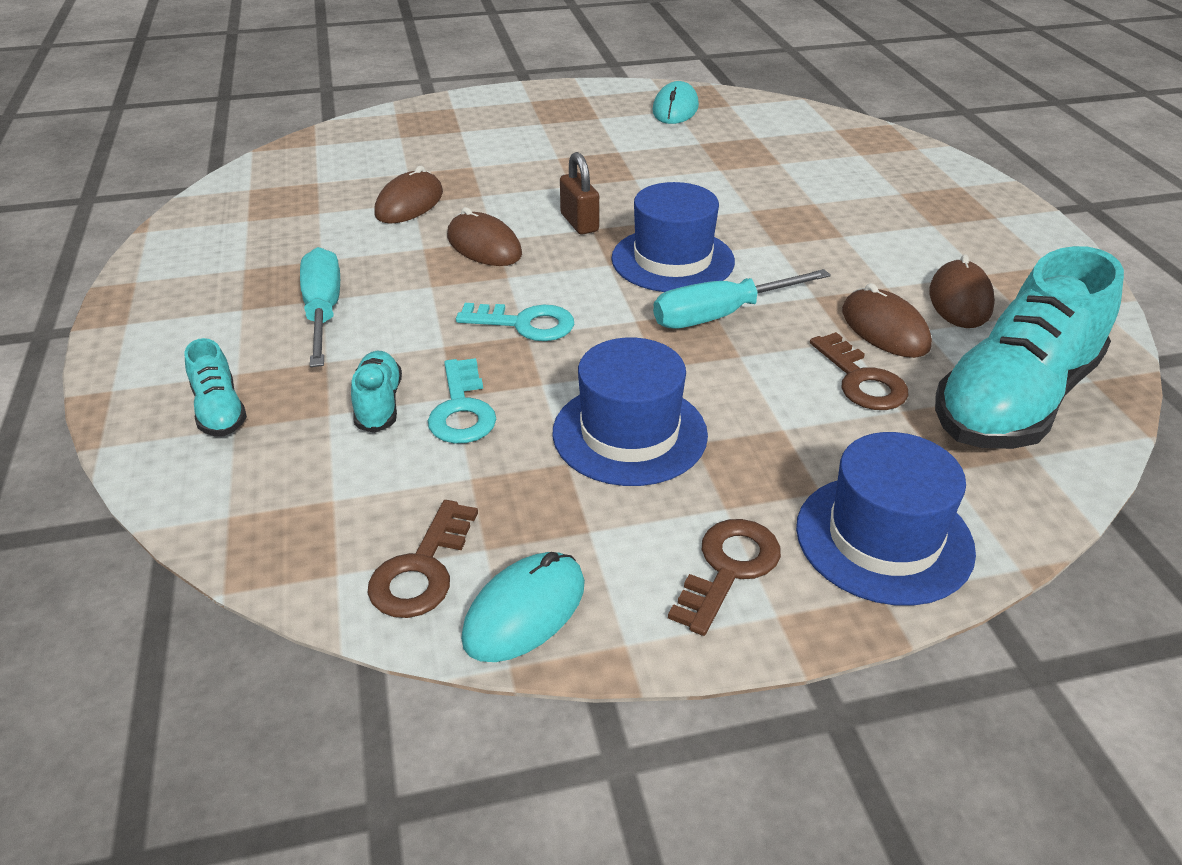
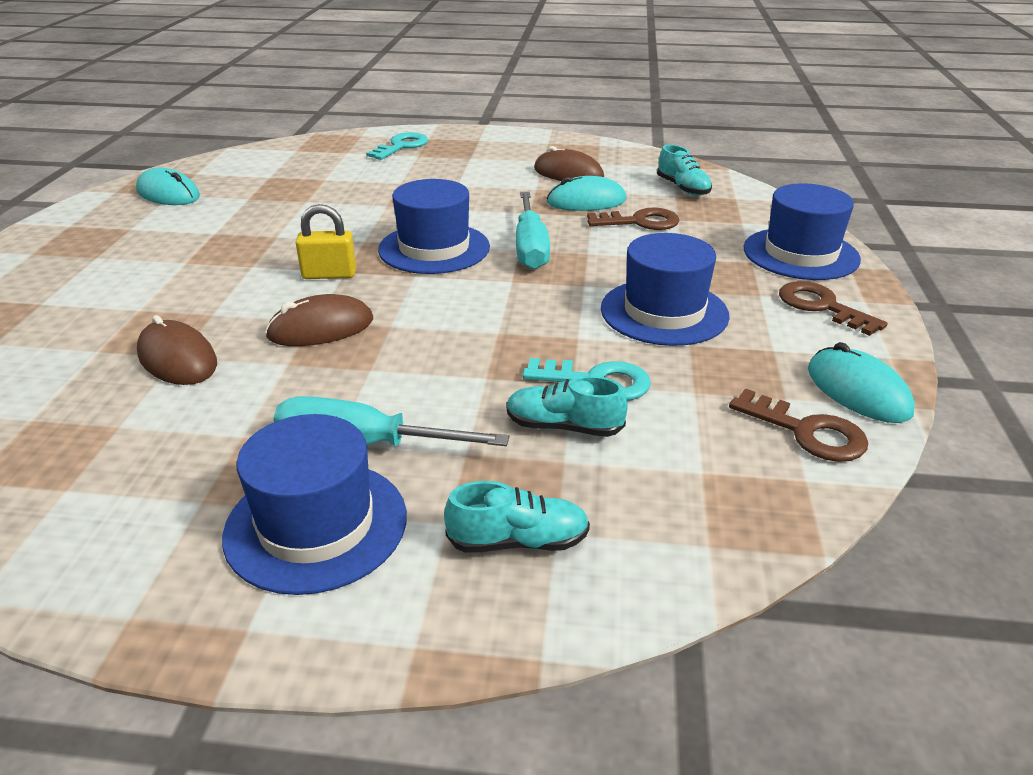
camera: 70 degrees left, 5 degrees down
turquoise key [456,303,574,341] -> turquoise key moved to [366,132,428,160]
brown padlock [560,152,599,234] -> yellow padlock [296,204,356,279]
brown mouse [842,283,932,358] -> turquoise mouse [546,176,626,211]
turquoise shoe [935,246,1124,449] -> turquoise shoe [657,145,712,196], size x0.44
none -> blue hat [222,414,407,595]

